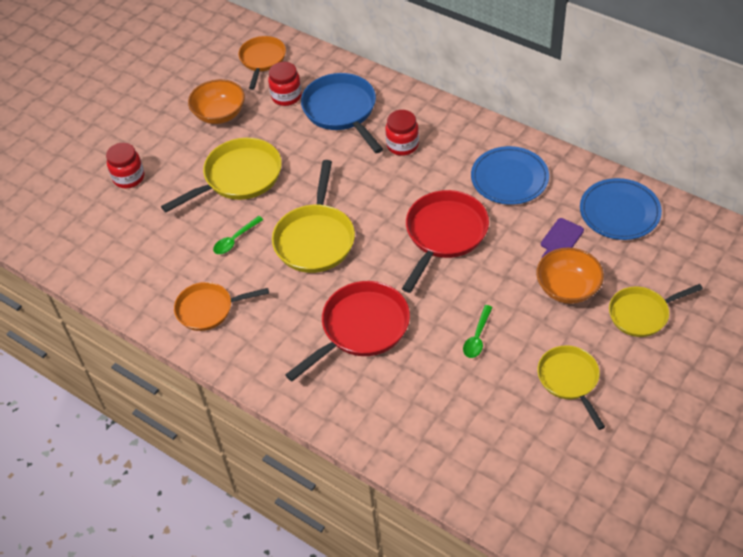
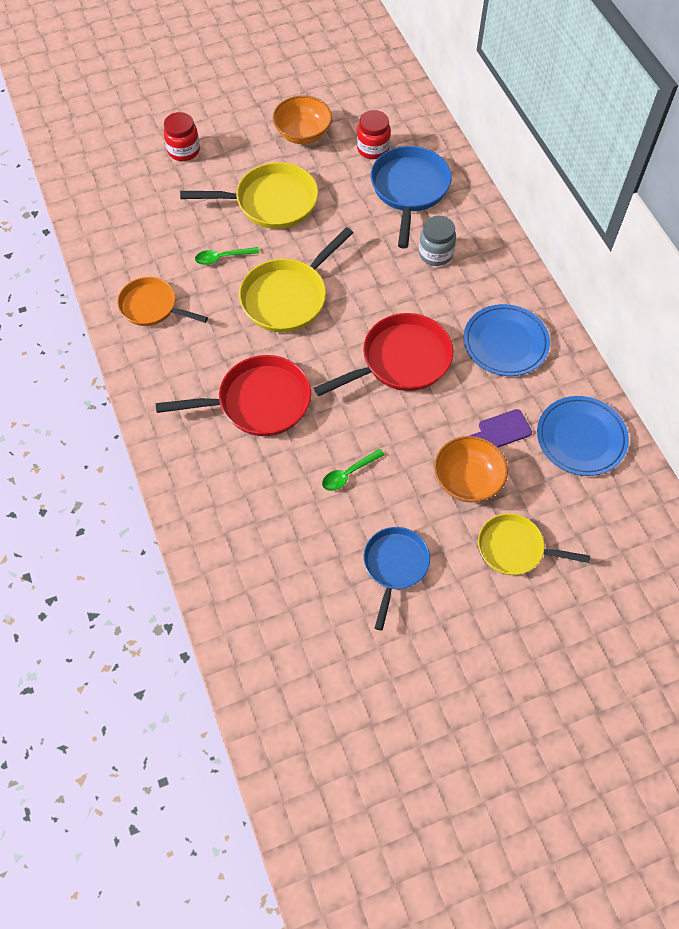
camera: 30 degrees right, 10 degrees up
orange pan [238,36,286,90] -> none
red jar [385,110,419,156] -> grey jar [419,216,456,266]
yellow pan [537,345,605,430] -> blue pan [364,527,430,631]

